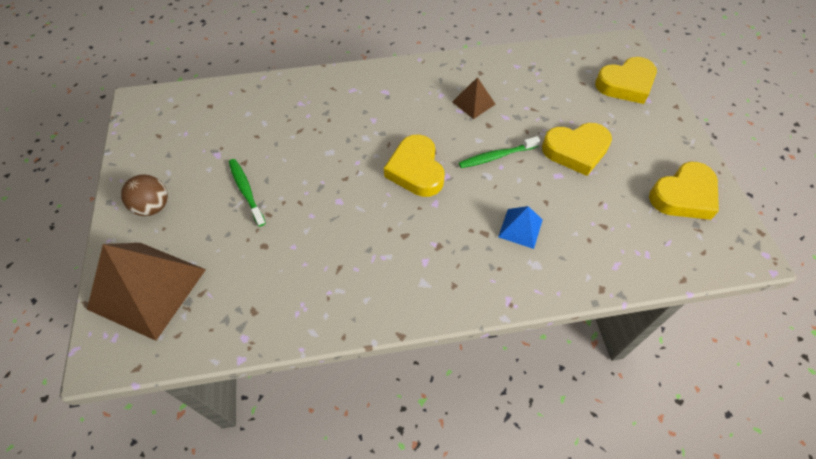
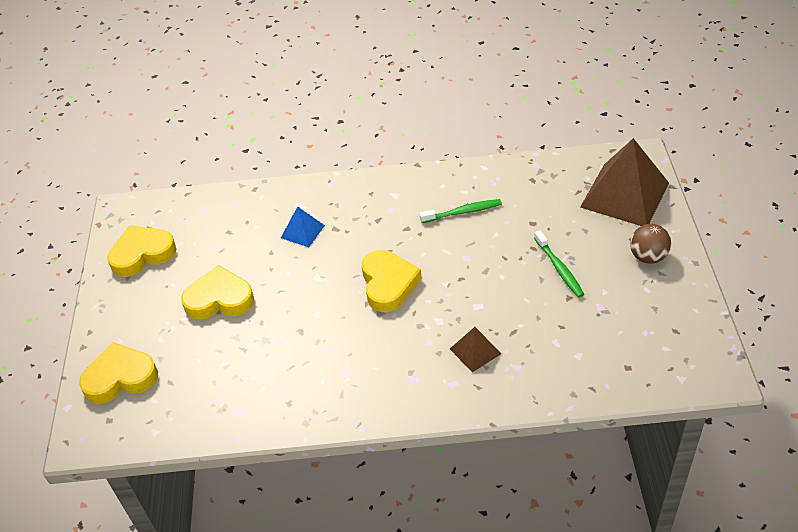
camera: 170 degrees left, 10 degrees down
brown pyramid [452,77,495,119] -> brown pyramid moved to [450,327,501,373]
green toothbrush [459,136,540,168] -> green toothbrush moved to [420,199,502,223]

